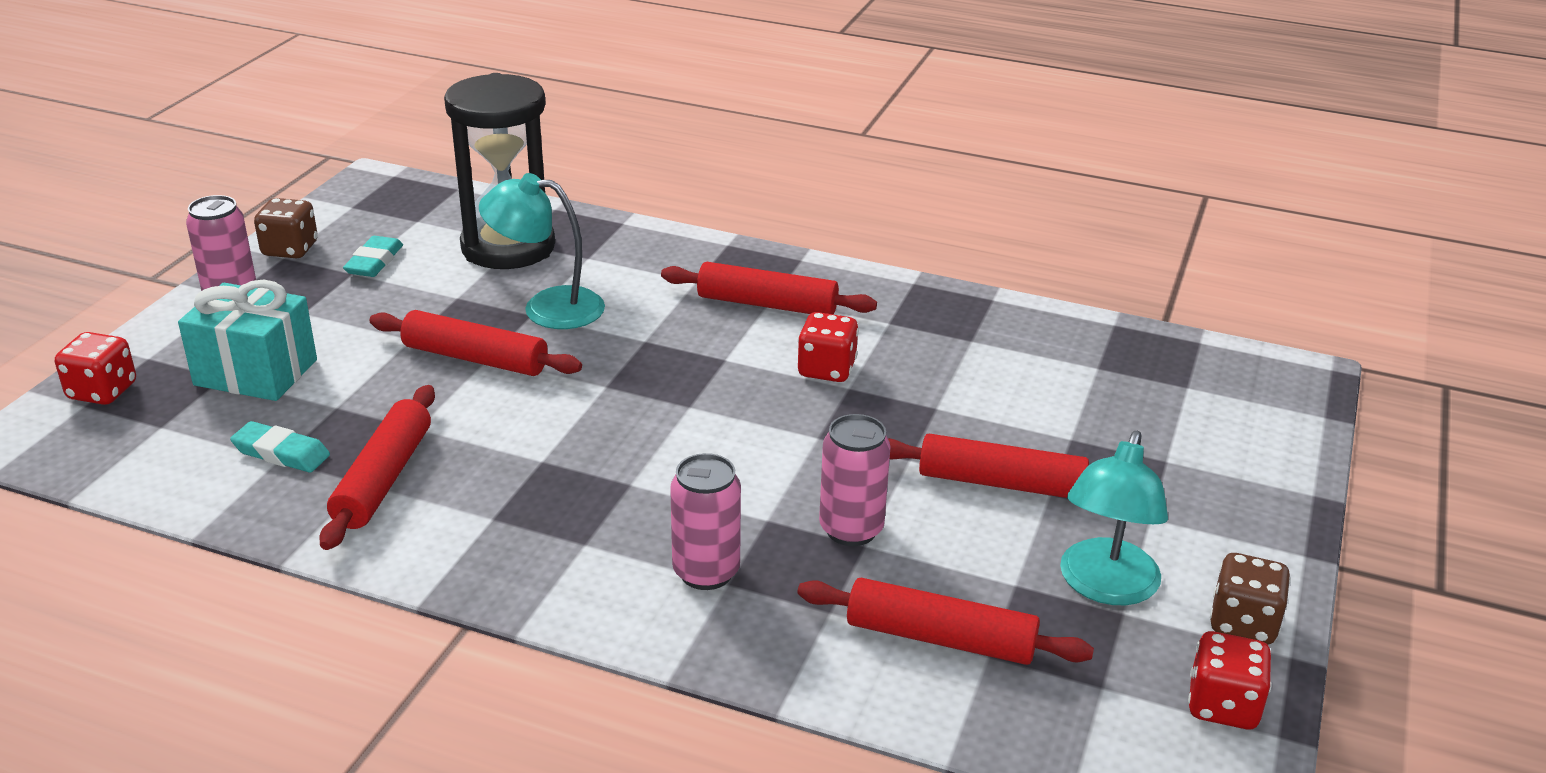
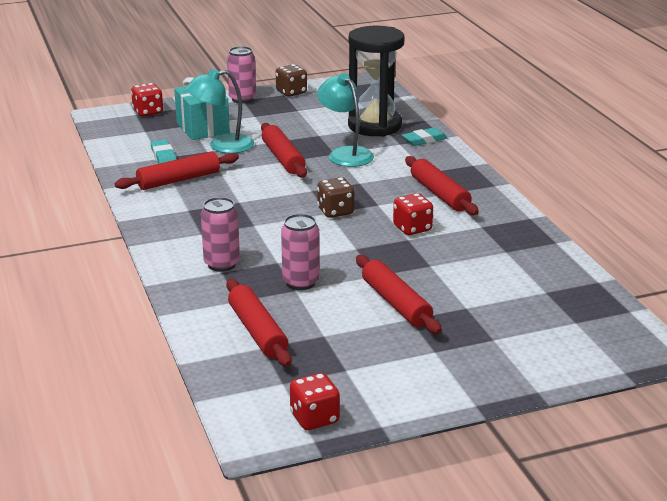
camera: 50 degrees right, 5 degrees down
turquoise eraser [343,236,403,277] -> turquoise eraser moved to [402,127,447,146]
turquoise lamp [1060,431,1168,605] -> turquoise lamp moved to [185,69,254,153]
brown dice [1210,553,1291,644] -> brown dice moved to [317,177,355,218]

